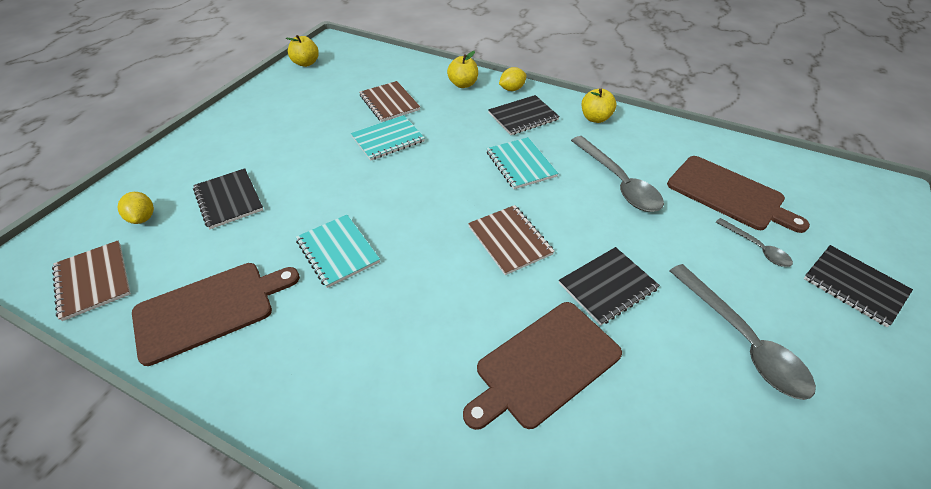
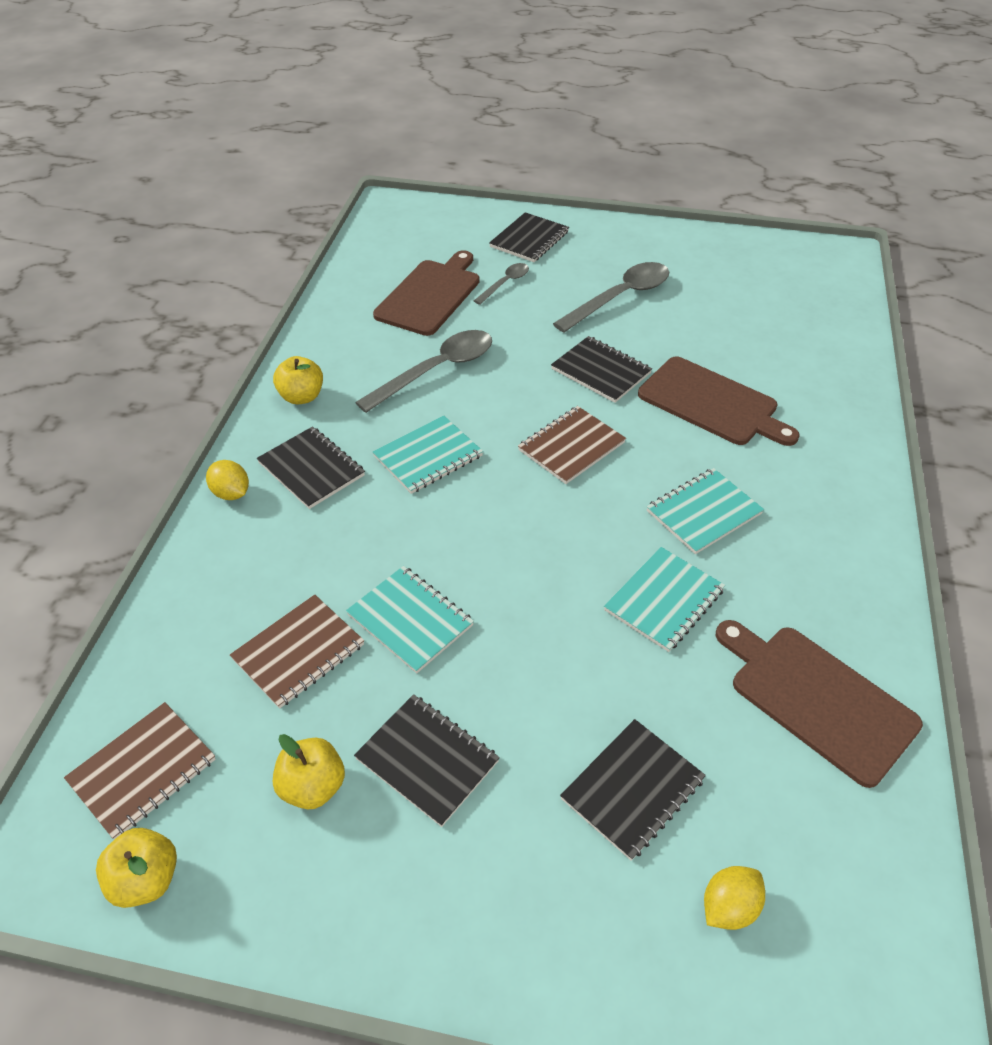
camera: 105 degrees left, 0 degrees up
brown notebook [52,241,131,321] -> brown notebook moved to [64,702,216,840]
yellow apple [447,51,478,88] -> yellow apple moved to [273,734,345,809]
none -> black notebook [354,694,500,827]
none -> turquoise notebook [646,468,764,554]

